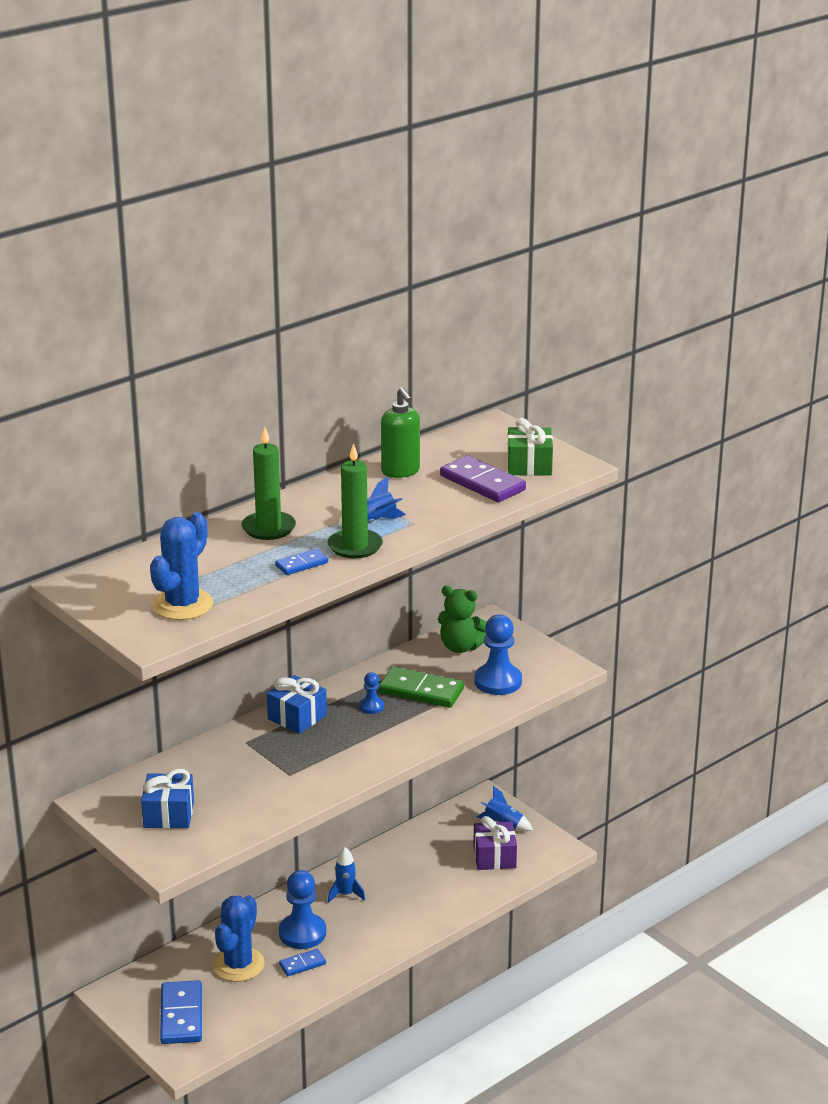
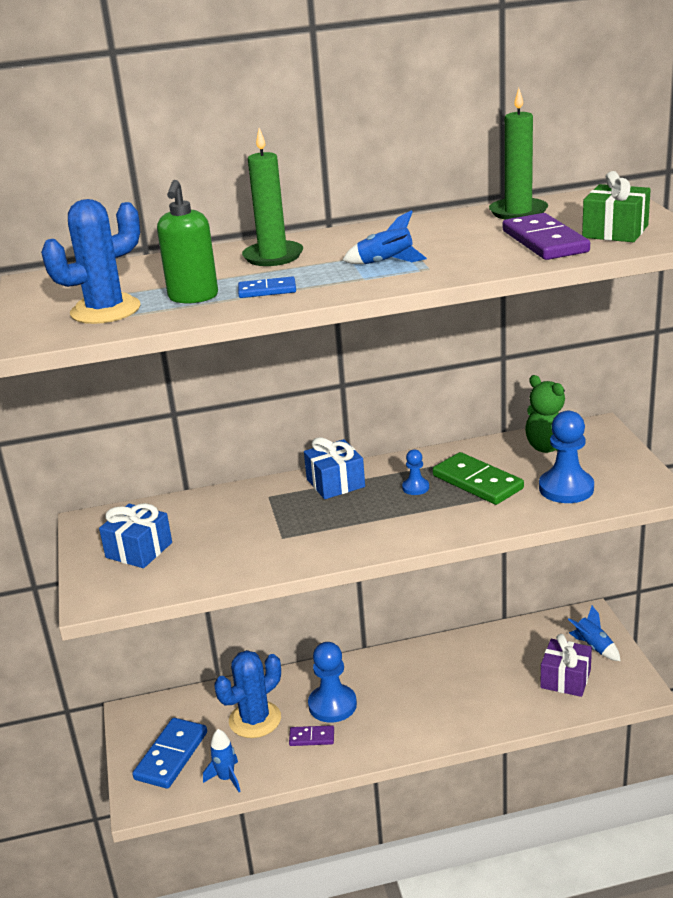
camera: 30 degrees right, 0 degrees up
blue domino [279,949,326,976] -> purple domino [289,725,334,746]
green candle [328,443,383,559] -> green candle moved to [489,88,548,219]
blue rocket [328,847,365,903] -> blue rocket moved to [203,729,241,792]
green soap dispenser [381,387,420,478] -> green soap dispenser moved to [157,180,218,303]

